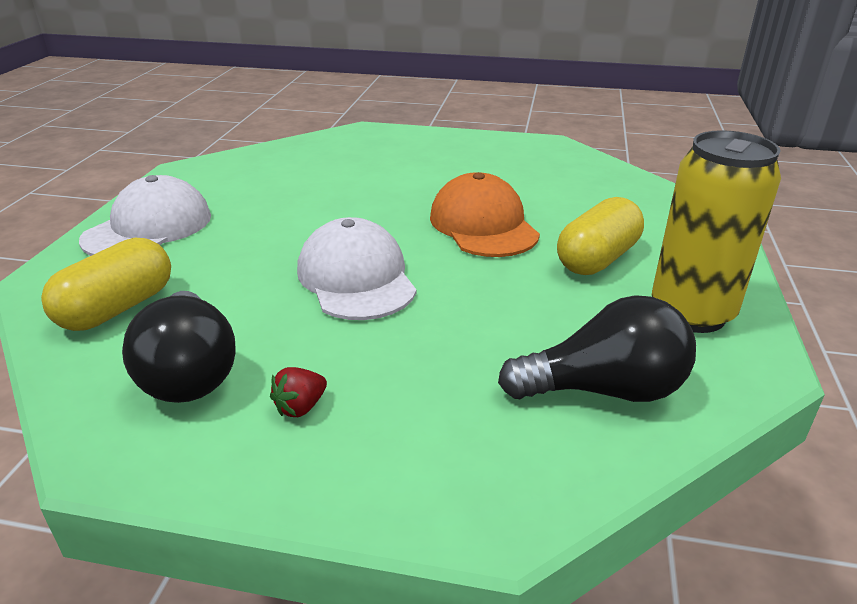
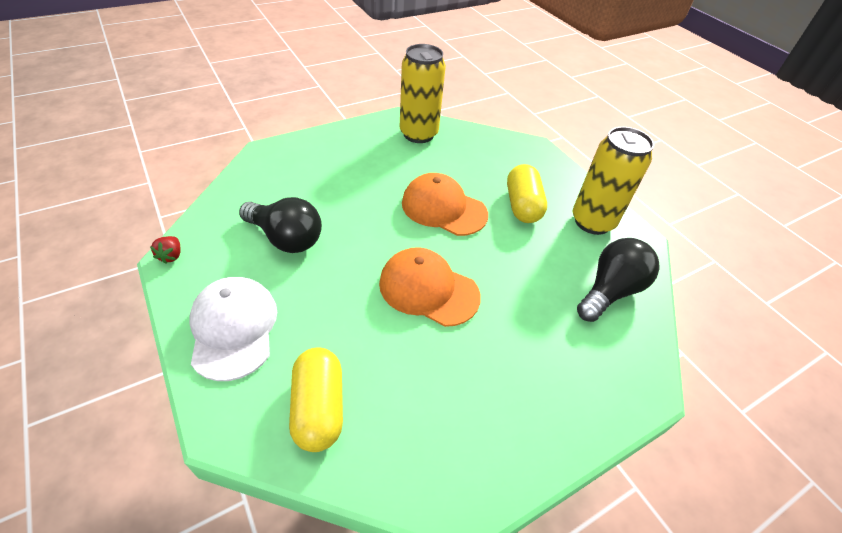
camera: 45 degrees left, 15 degrees up
black light bulb [122,291,236,403] -> black light bulb moved to [239,197,322,253]
red strawberry [270,367,327,417] -> red strawberry moved to [150,236,181,264]
white cap [297,217,417,320] -> orange cap [379,247,481,327]
none -> yellow can [400,44,446,143]

